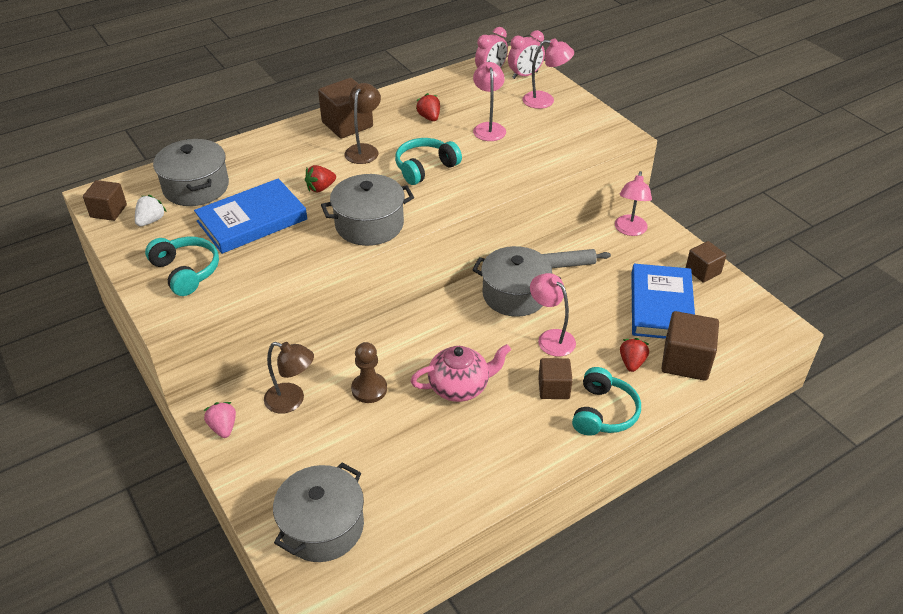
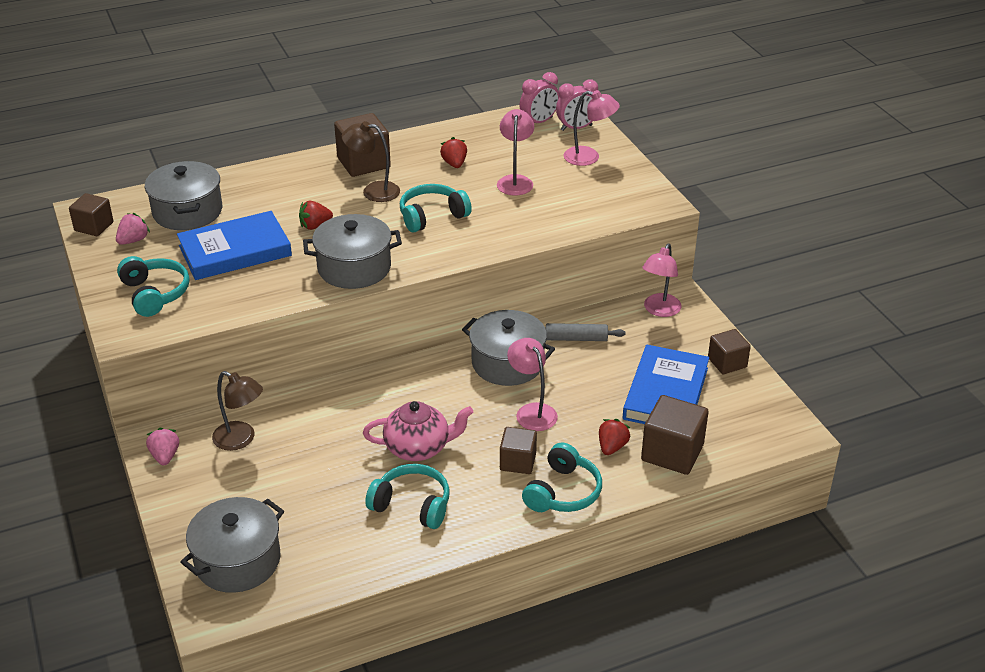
camera: 10 degrees right, 5 degrees down
white strawberry [135,195,166,226] -> pink strawberry [116,213,150,245]
brown lamp [345,83,381,164] -> brown lamp turned 105 degrees counterclockwise [342,121,400,202]
brown pawn [351,342,387,403] -> none
none -> turquoise headphones [365,464,449,529]

